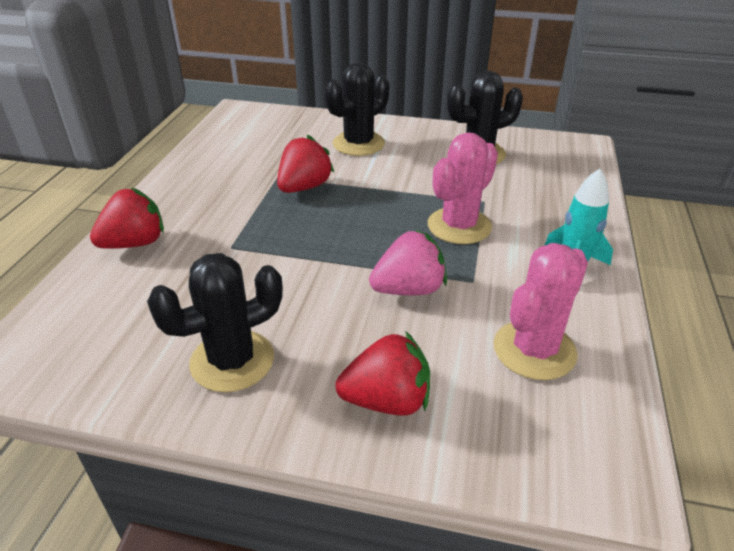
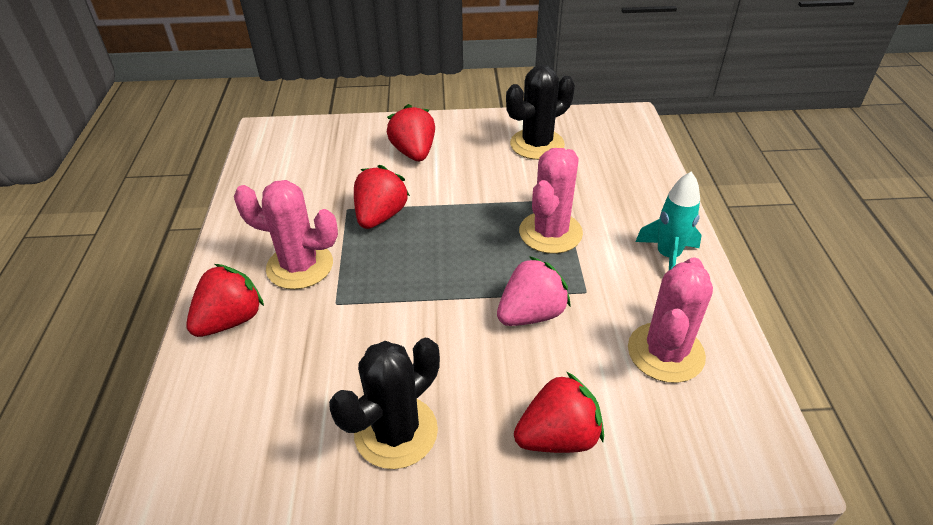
camera: 15 degrees left, 5 degrees up
black cactus [325,62,390,156] -> red strawberry [387,104,435,161]
none -> pink cactus [234,180,338,289]

